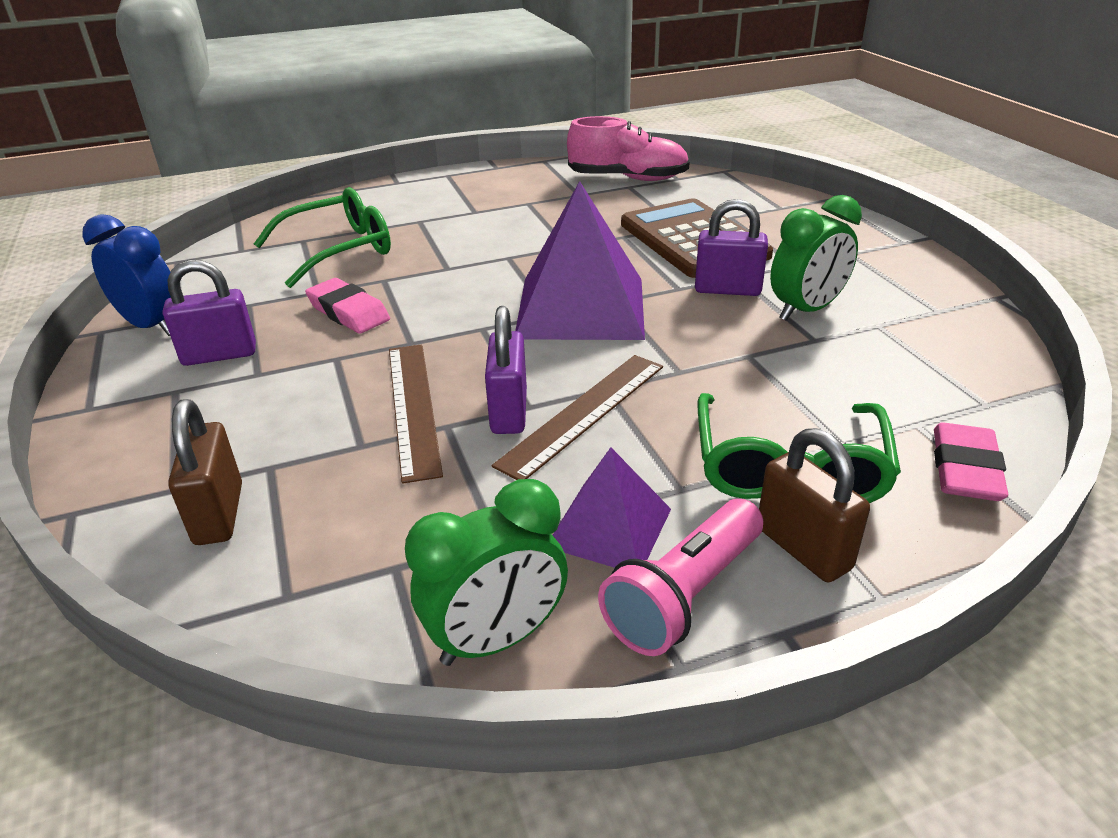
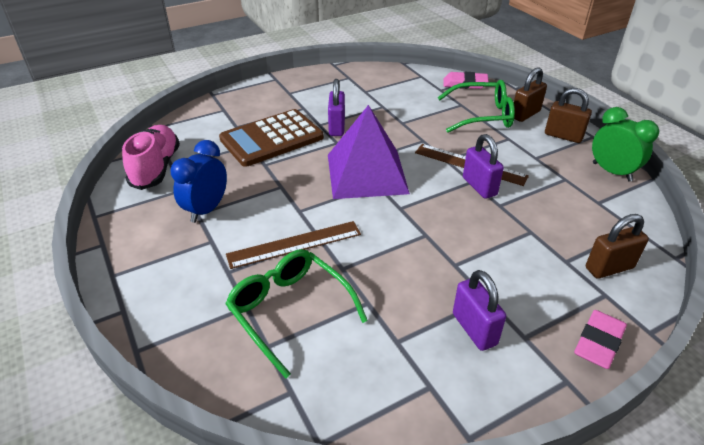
camera: 100 degrees left, 5 degrees up
blue clock [82,214,171,336] -> blue clock moved to [171,140,227,223]
pink eraser [305,278,390,333] -> pink eraser moved to [574,310,627,369]
brown ruler [389,345,443,484] -> brown ruler moved to [226,221,361,269]
purple padlock [485,306,527,434] -> purple padlock turned 75 degrees clockwise [463,134,504,199]
purple pyramid [553,447,671,568] -> none
pink flashlight [598,499,763,656] -> brown padlock [545,88,592,143]
green clock [770,195,862,321] -> none

